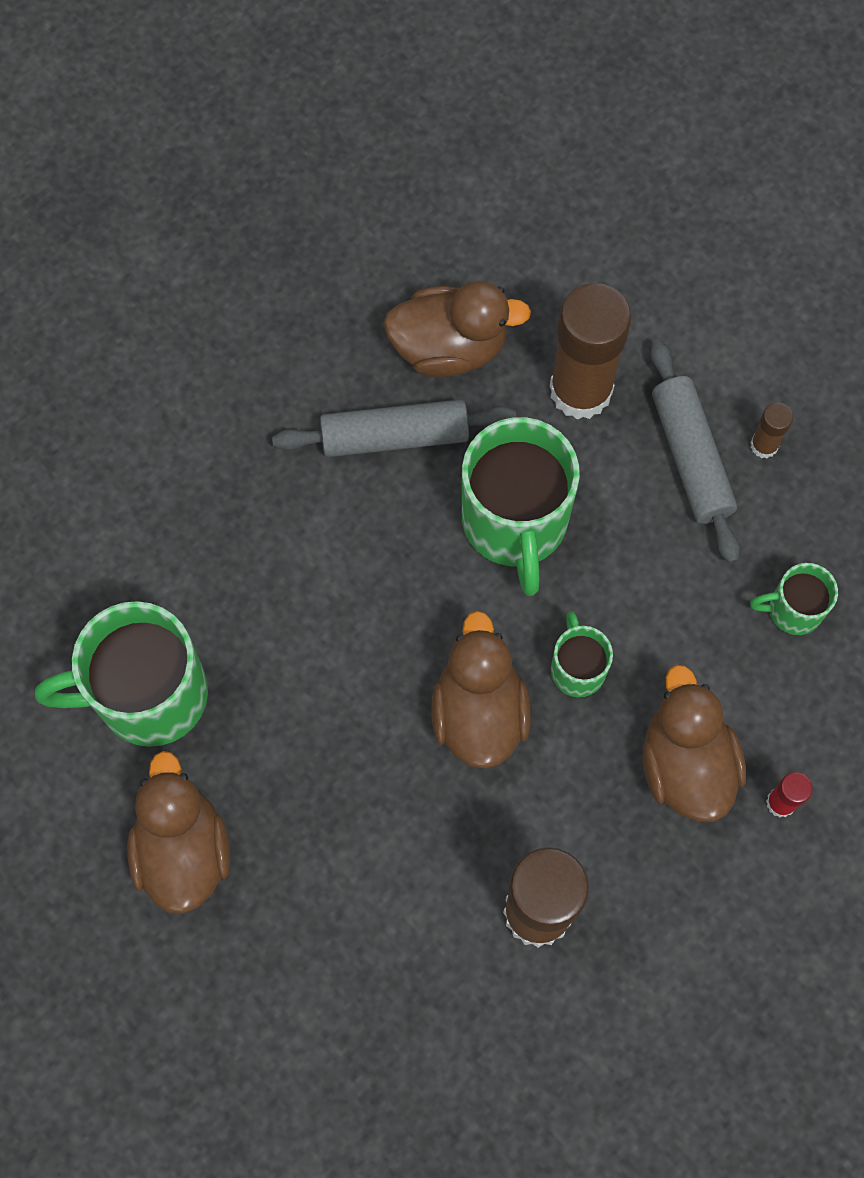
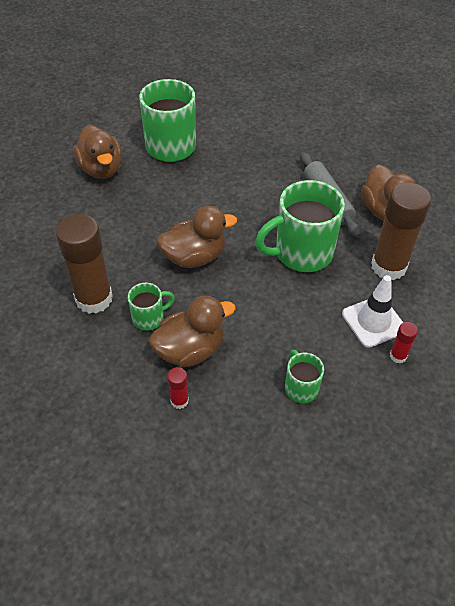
camera: 75 degrees right, 20 degrees down
brown duck [127,751,230,914] -> brown duck turned 90 degrees clockwise [73,125,122,179]
green mug [551,611,613,697] -> green mug moved to [128,283,175,331]
grey rolling pin [650,340,740,564] -> white traffic cone [342,275,403,348]
brown glue stick [750,403,793,458] -> red glue stick [390,322,418,364]

